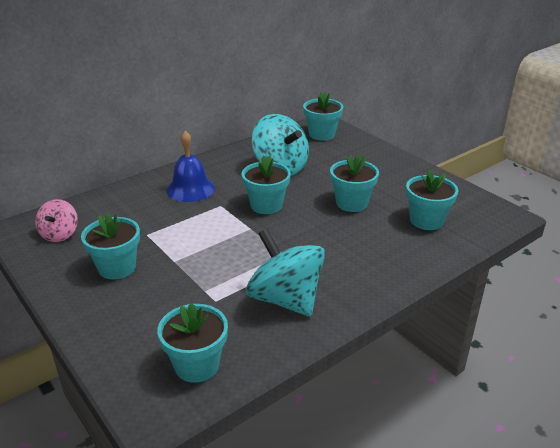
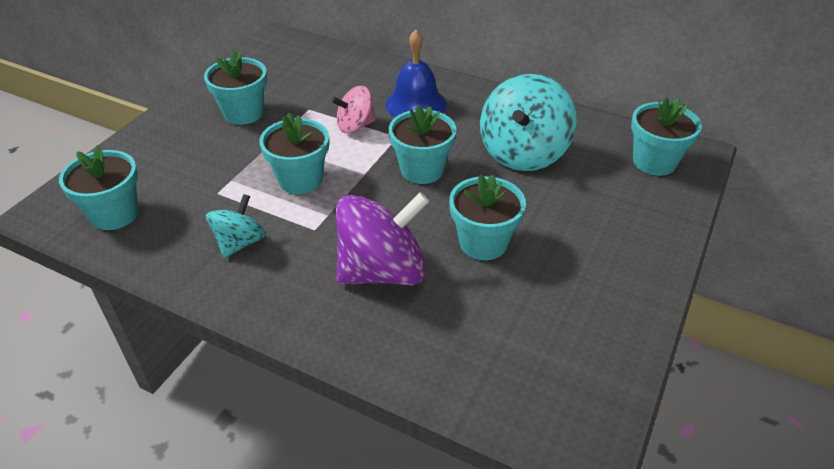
camera: 65 degrees right, 10 degrees up
pink spinning top [35,199,78,242] -> pink spinning top moved to [331,86,376,134]
turquoise spinning top [246,229,325,317] -> turquoise spinning top [206,194,266,258], size x0.56
turquoise flower pot [406,170,458,230] -> turquoise flower pot moved to [259,113,329,194]
none -> purple spinning top [336,192,429,285]

